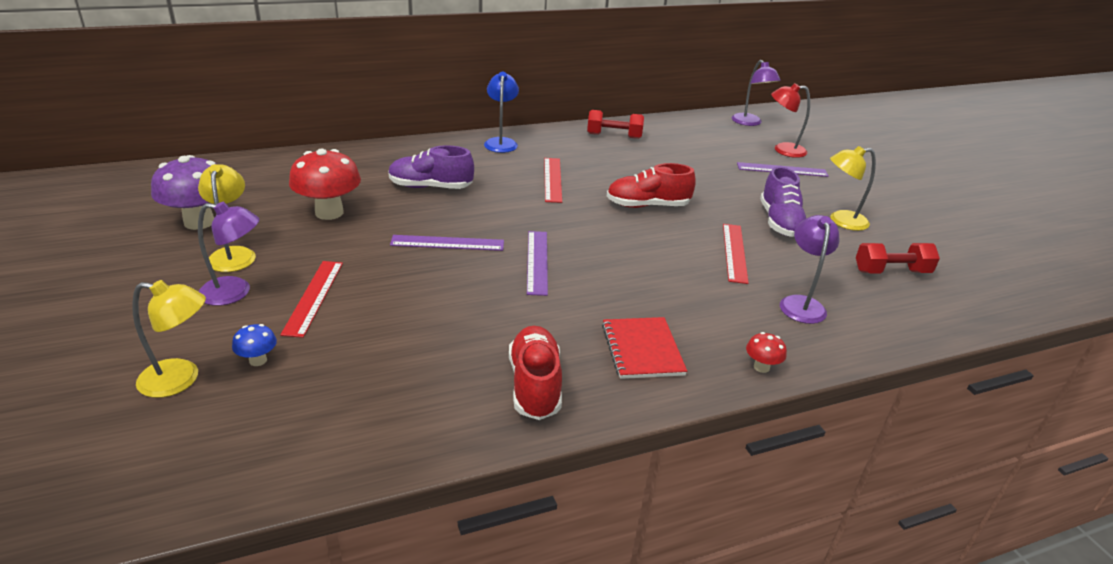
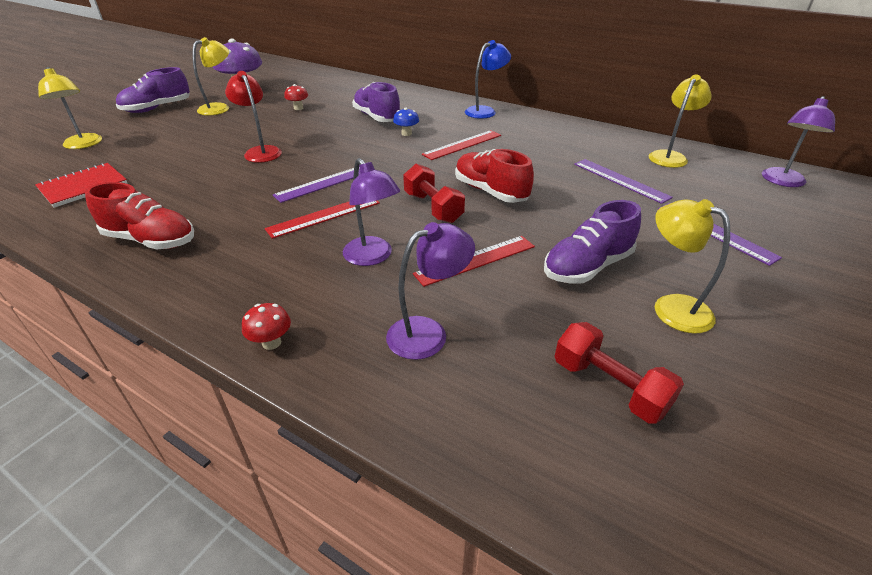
camera: 55 degrees right, 5 degrees up
purple lamp [198,202,260,306] -> purple lamp moved to [343,158,400,266]
blue mushroom [232,324,277,366] -> blue mushroom moved to [393,108,419,136]
red ruler [280,261,343,338] -> red ruler moved to [265,200,380,239]
red mushroom [289,149,361,220] -> red mushroom [284,84,308,110], size x0.46
purple ruler [390,235,504,251] -> purple ruler moved to [574,159,673,204]
red shoe [509,326,562,420] -> red shoe turned 60 degrees clockwise [85,182,194,249]
red dumbbell [587,110,644,139] -> red dumbbell moved to [403,164,465,223]
red notebook [602,317,687,379] -> red notebook moved to [35,163,128,208]
red lamp [771,83,810,158] -> red lamp moved to [225,71,282,163]
none -> purple shoe [116,67,190,113]
none -> yellow lamp [649,74,712,168]

